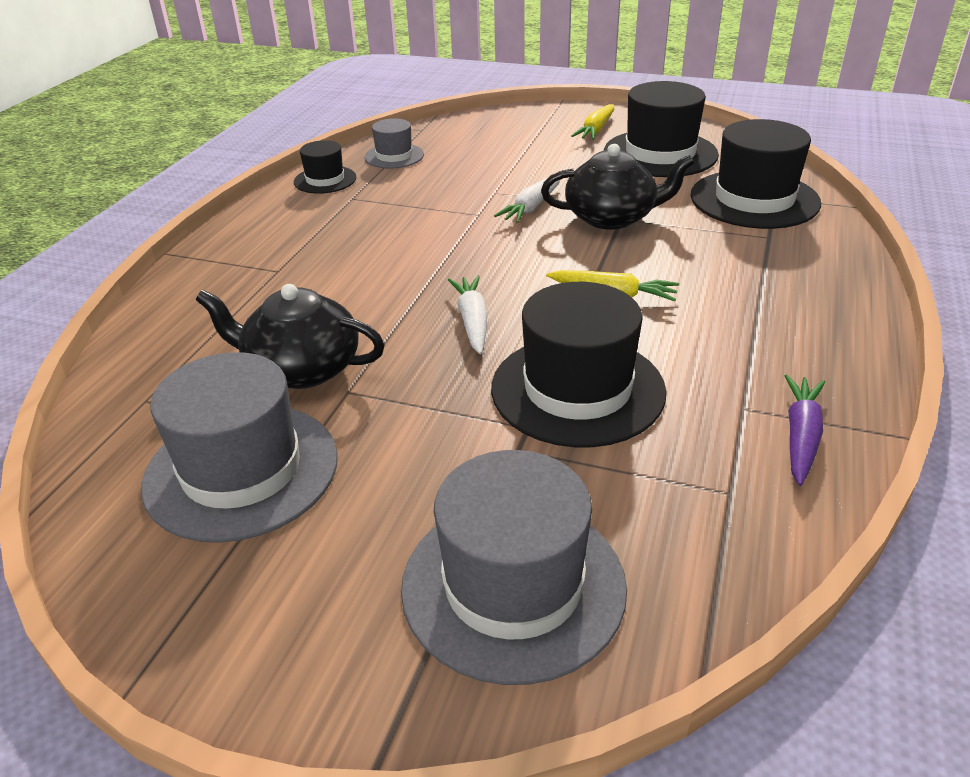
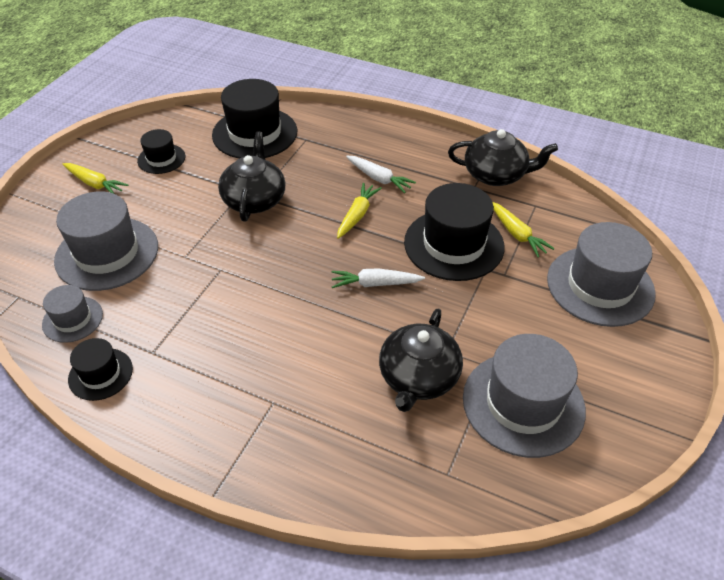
camera: 85 degrees left, 10 degrees up
white carrot [494,178,560,223] -> white carrot moved to [346,156,416,193]
black hat [604,81,719,177] -> black hat [137,129,185,174], size x0.53
purple carrot [784,374,825,486] -> black teapot [448,129,558,186]
none -> grey hat [54,191,158,291]
none -> yellow carrot [493,202,555,257]

